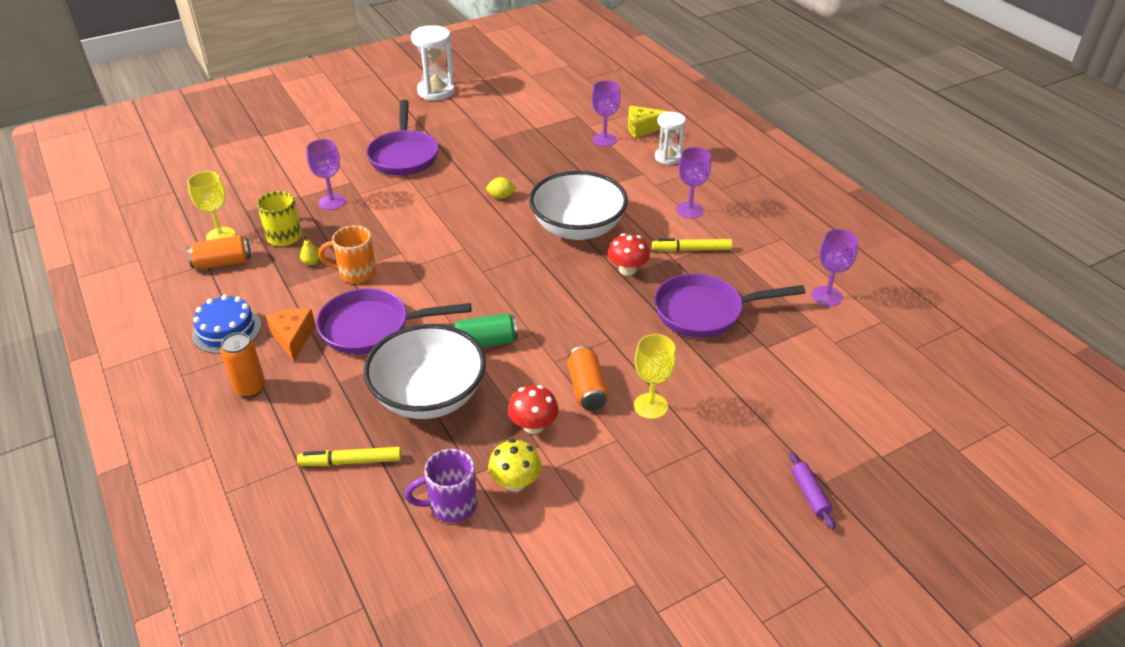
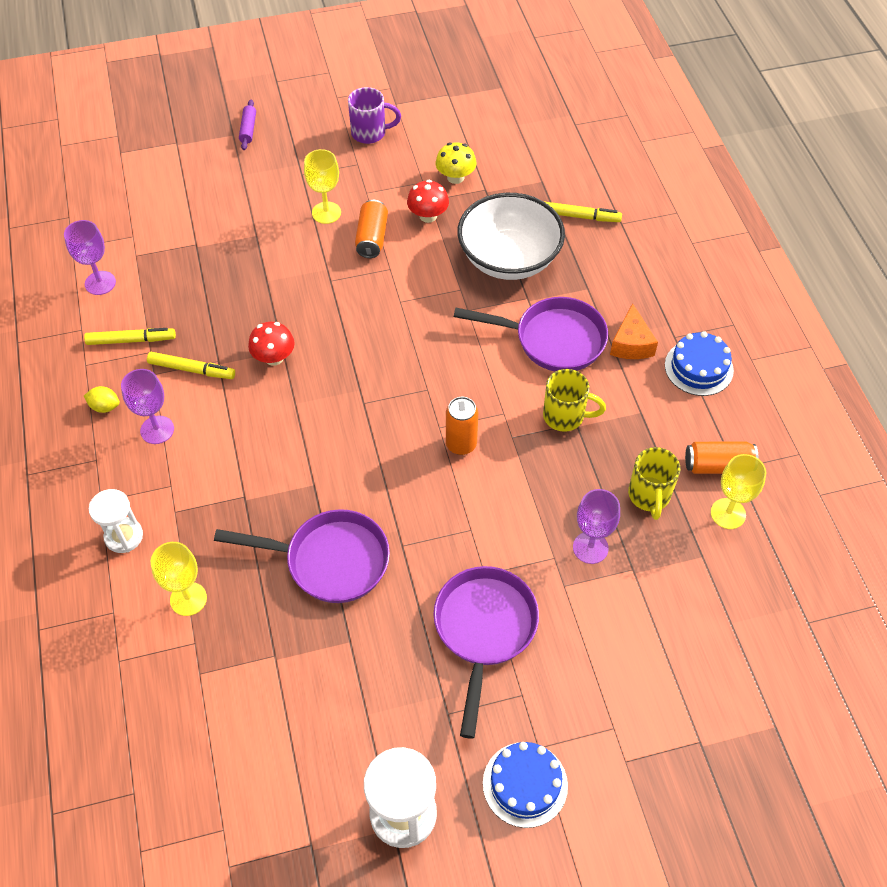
camera: 165 degrees left, 15 degrees up
orange can [221,332,265,398] -> orange can moved to [446,397,478,455]
yellow pear [300,235,320,265] -> none
orange mug [318,225,376,283] -> yellow mug [543,369,606,432]
purple mug [405,449,478,523] -> purple mug moved to [348,87,401,144]
green can [452,313,518,347] -> none
yellow lemon [486,177,517,199] -> yellow lemon moved to [84,386,120,413]
white bowl [529,171,628,240] -> none
purple goblet [592,80,621,147] -> yellow goblet [151,542,207,616]
yellow cheese [628,106,669,138] -> none
purple pan [654,274,805,338] -> purple pan moved to [214,509,390,603]
none -> yellow marker [84,328,176,345]
none -> blue cake [483,742,568,828]

